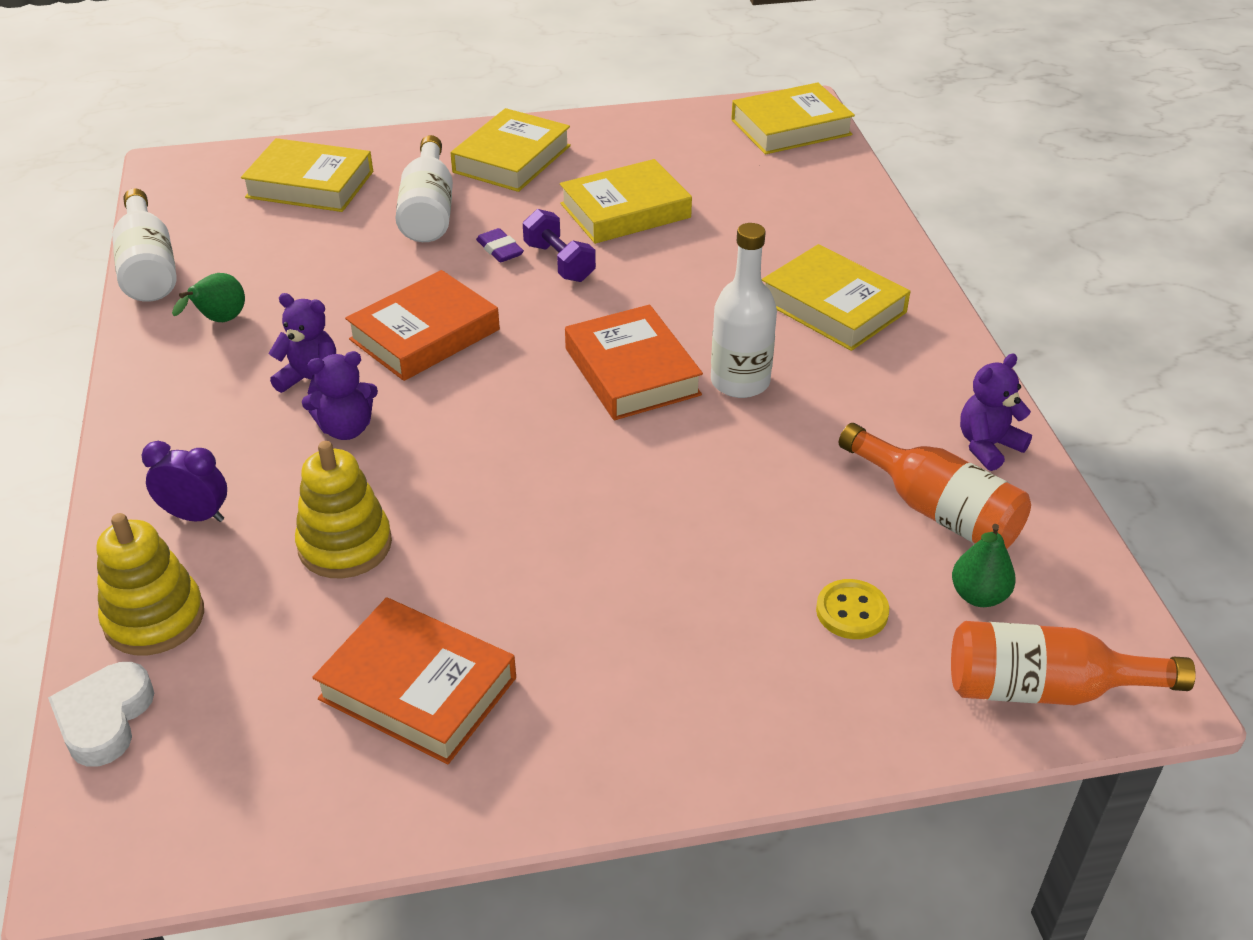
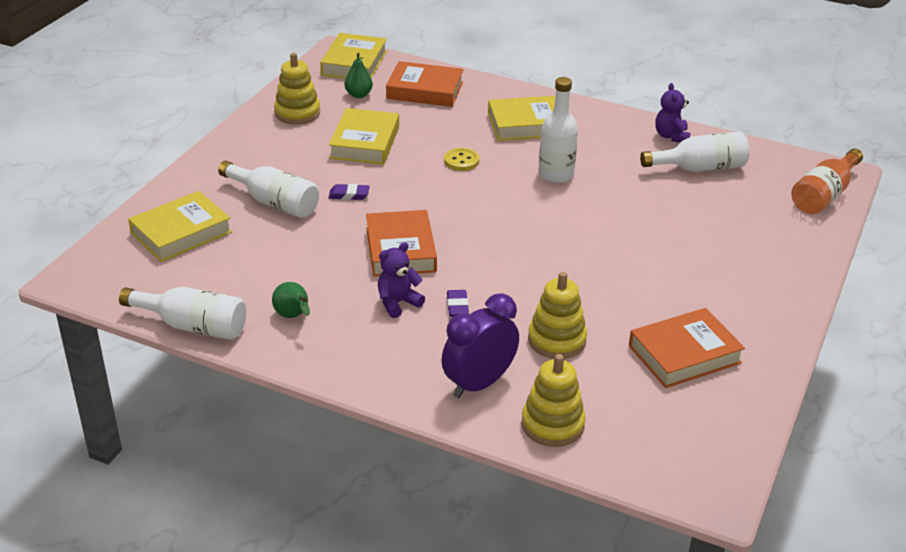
camera: 55 degrees left, 5 degrees down
white heart [48,662,154,767] -> none
purple clock [142,441,227,522] -> purple clock [441,293,519,398], size x1.63
purple teddy bear [302,351,378,440] -> purple eraser [447,290,469,317]
yellow book [450,108,571,192] -> none
purple dumbbell [523,209,596,282] -> none
orange book [565,305,703,420] -> orange book moved to [386,61,464,107]
yellow button [816,579,889,639] -> yellow button moved to [444,148,479,171]
orange bottle [839,423,1031,549] -> white bottle [640,132,750,172]
green pear [952,524,1016,607] -> green pear moved to [345,53,373,98]
none -> yellow stacking toy [274,53,320,125]

